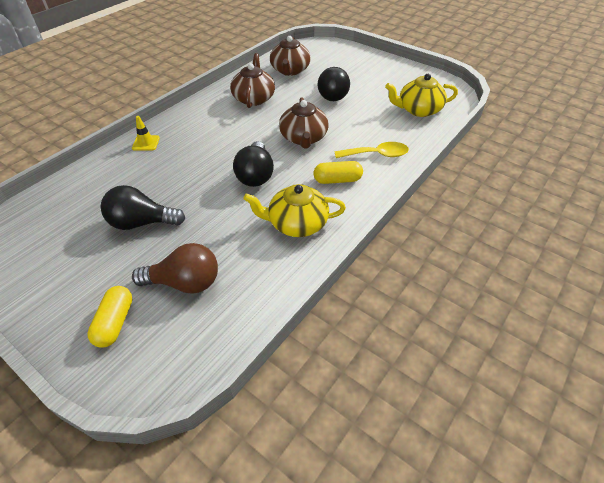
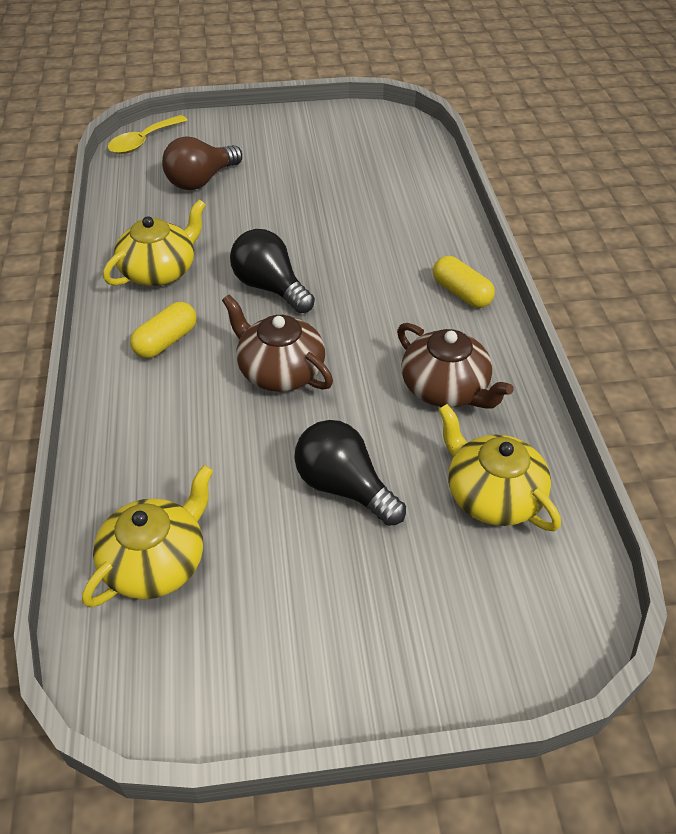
camera: 135 degrees right, 0 degrees up
yellow capsule [87,286,132,348] -> yellow capsule moved to [433,256,495,308]
black light bulb [101,185,185,230] -> none
yellow traffic cone [132,116,160,151] -> none
brown teapot [270,36,310,76] -> yellow teapot [438,404,561,531]
yellow spoon [335,142,409,158] -> yellow spoon moved to [108,115,188,154]

